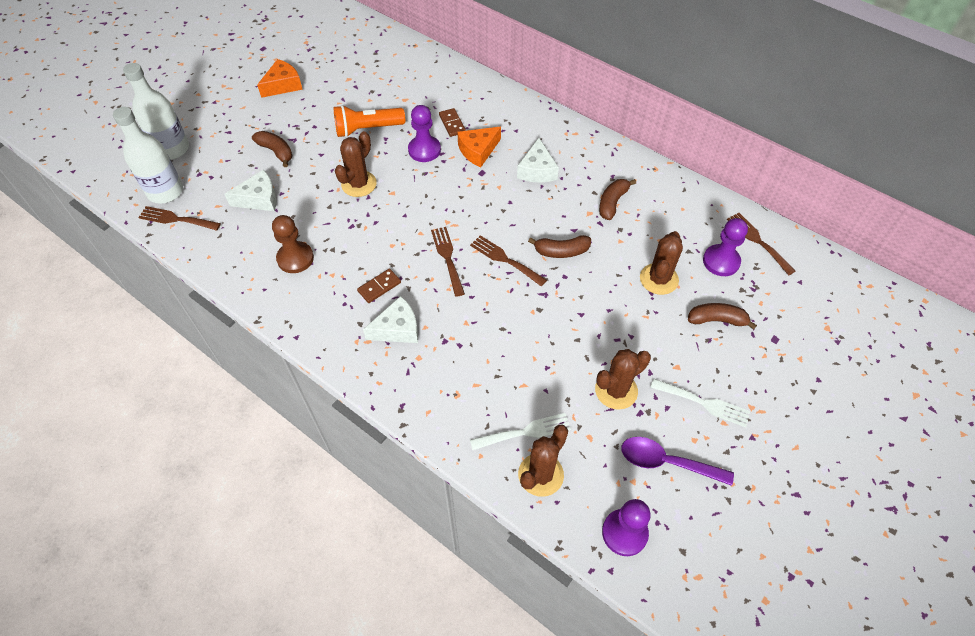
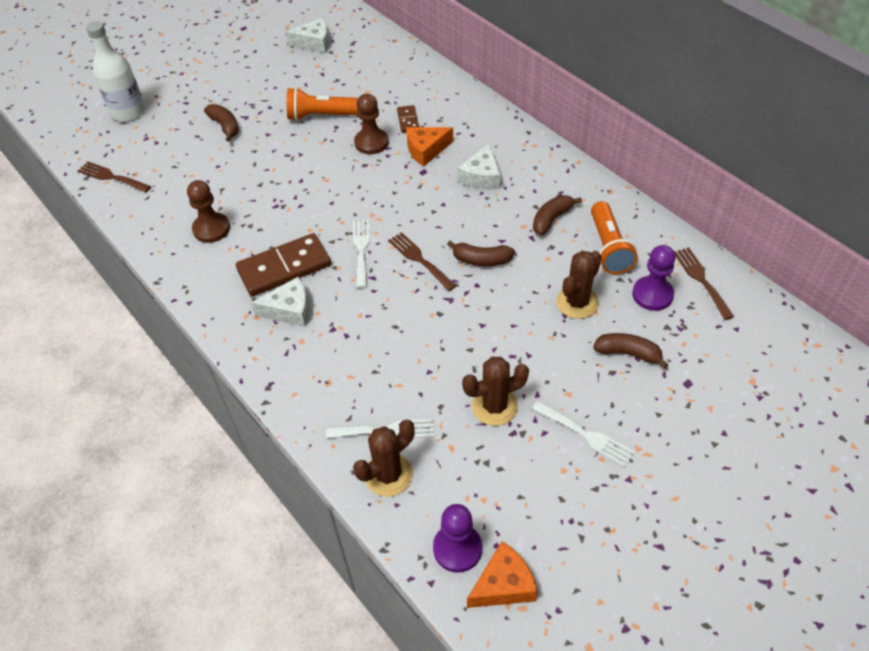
camera: 15 degrees right, 5 degrees down
white bottle [113,107,183,204] -> none
white cheese [224,170,277,211] -> white cheese moved to [286,18,329,53]
orange cheese [257,59,303,98] -> orange cheese moved to [467,541,537,608]
brown cactus [335,131,377,197] -> none
brown domino [357,268,401,303] -> brown domino [236,233,331,296], size x2.07
purple pawn [408,105,441,162] -> brown pawn [354,94,389,154]
brown fork [431,227,465,297] -> white fork [353,219,370,288]
purple spoon [621,437,734,486] -> none
none -> orange flashlight [591,201,638,274]

